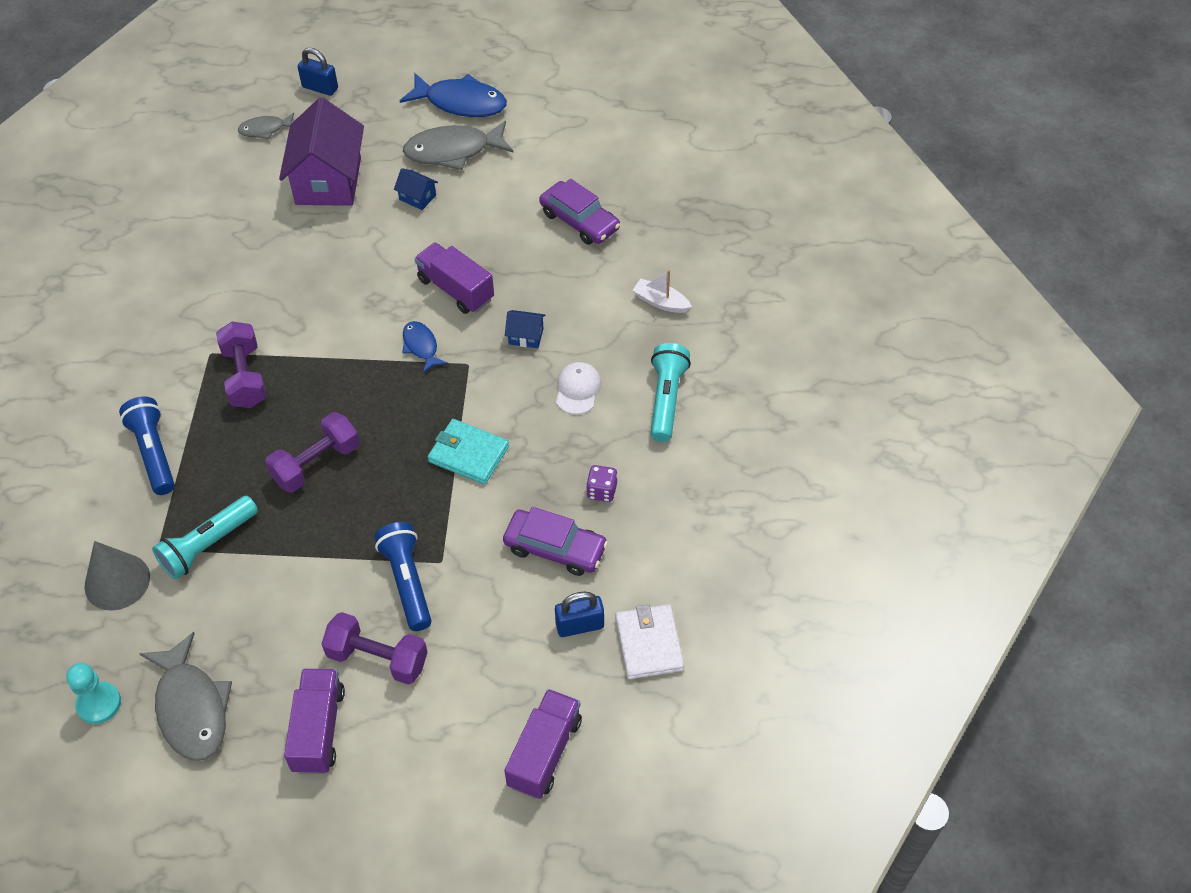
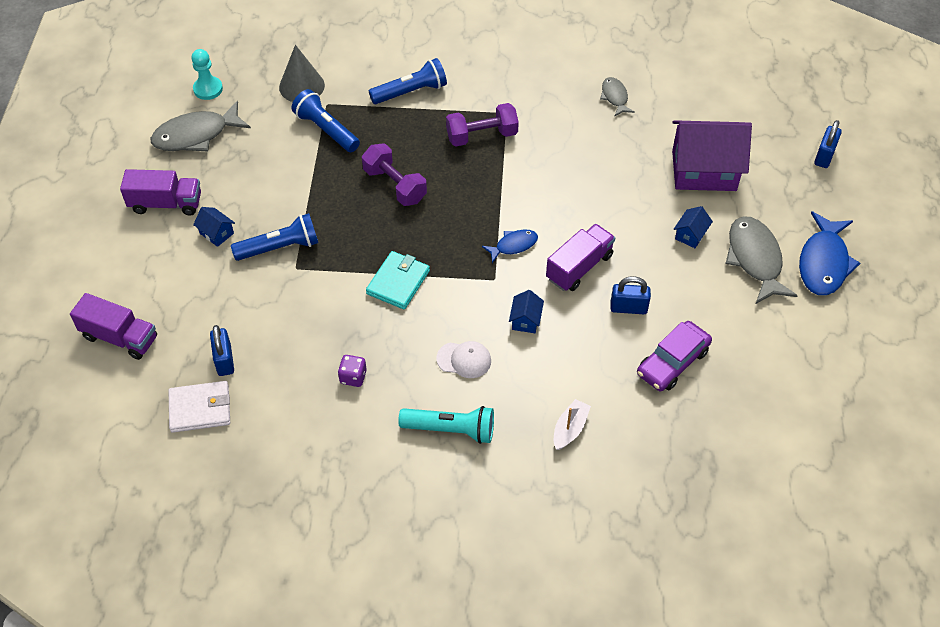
camera: 90 degrees right, 0 degrees up
turquoise flashlight [152,496,258,580] -> blue flashlight [291,89,360,152]
grey fish [238,112,294,140] -> grey fish moved to [600,77,635,117]
purple dumbbell [322,612,428,685] -> blue house [193,207,235,247]
purple car [503,507,608,576] -> none
none -> blue padlock [610,276,651,314]

